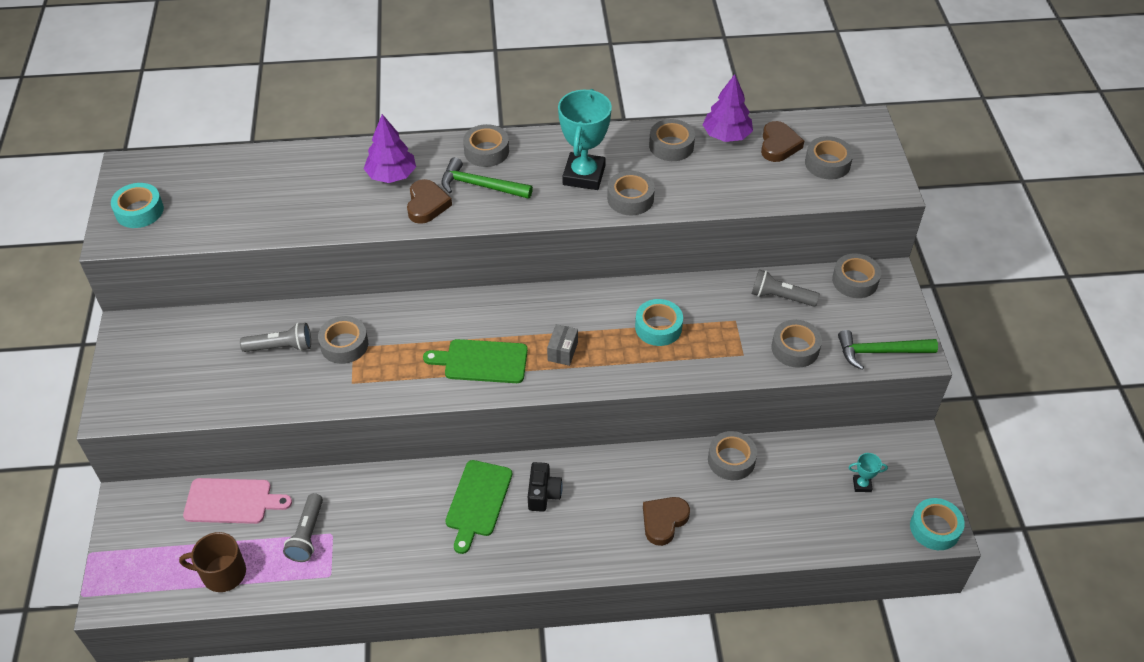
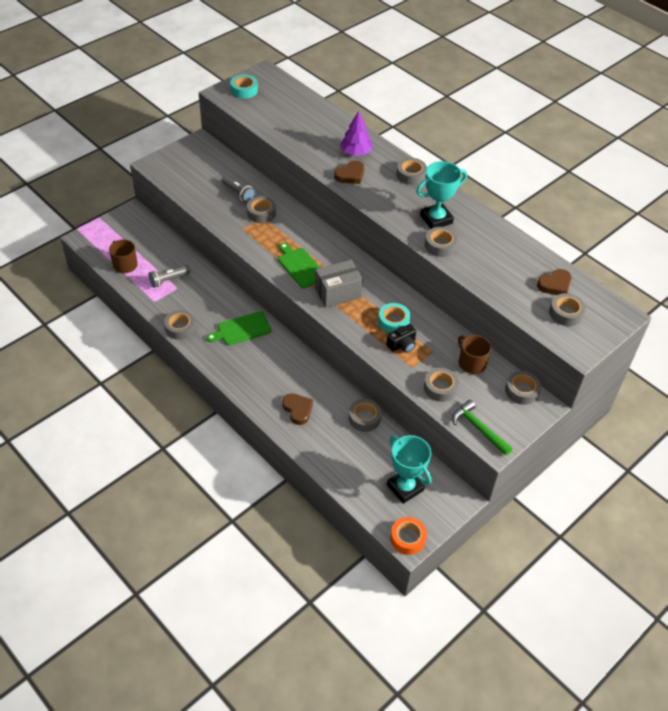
camera: 50 degrees right, 0 degrees up
pink cutting board [183,478,292,524] -> none
green hammer [441,157,533,199] -> none
black camera [528,462,563,512] -> black camera moved to [387,324,416,353]
grey box [547,324,578,366] -> grey box [315,260,363,308], size x1.94
brown heart [643,497,690,546] -> brown heart turned 60 degrees clockwise [282,394,313,425]
grey tape [649,119,695,161] -> grey tape moved to [164,310,195,340]
purple tree [702,74,753,142] -> none
grey flashlight [752,270,820,307] -> brown mug [458,335,491,374]
turquoise trophy [848,453,888,492] -> turquoise trophy [387,435,431,504], size x2.29
turquoise tape [910,498,965,550] -> orange tape [390,517,427,555]

